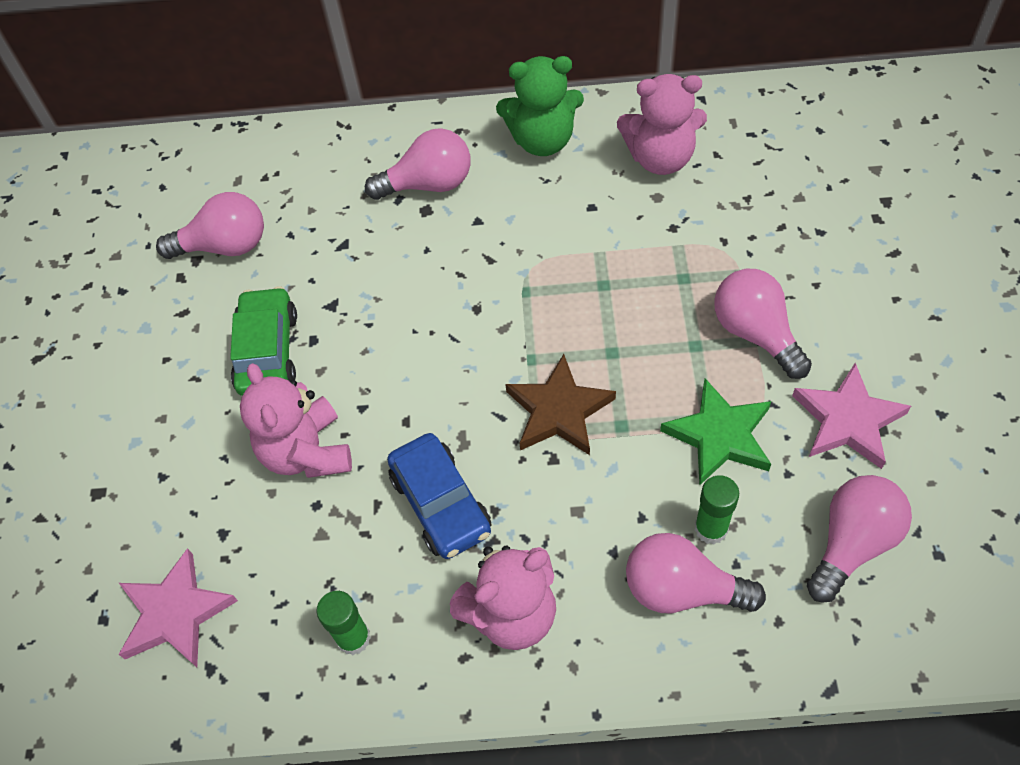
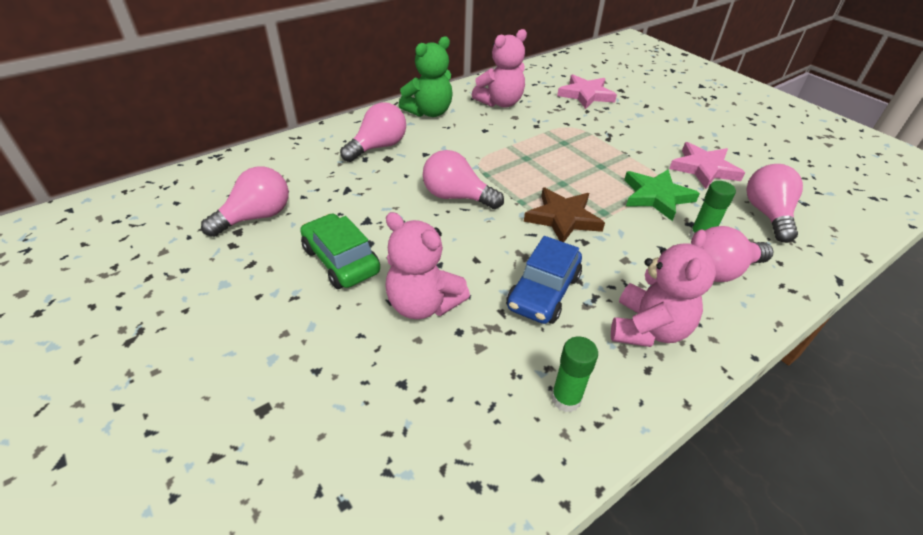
camera: 40 degrees left, 15 degrees down
pink star [118,548,238,667] -> pink star moved to [557,74,617,109]
blue car [387,433,491,559] -> blue car turned 90 degrees clockwise [506,236,582,324]
pink light bulb [714,269,812,379] -> pink light bulb moved to [423,150,504,209]

